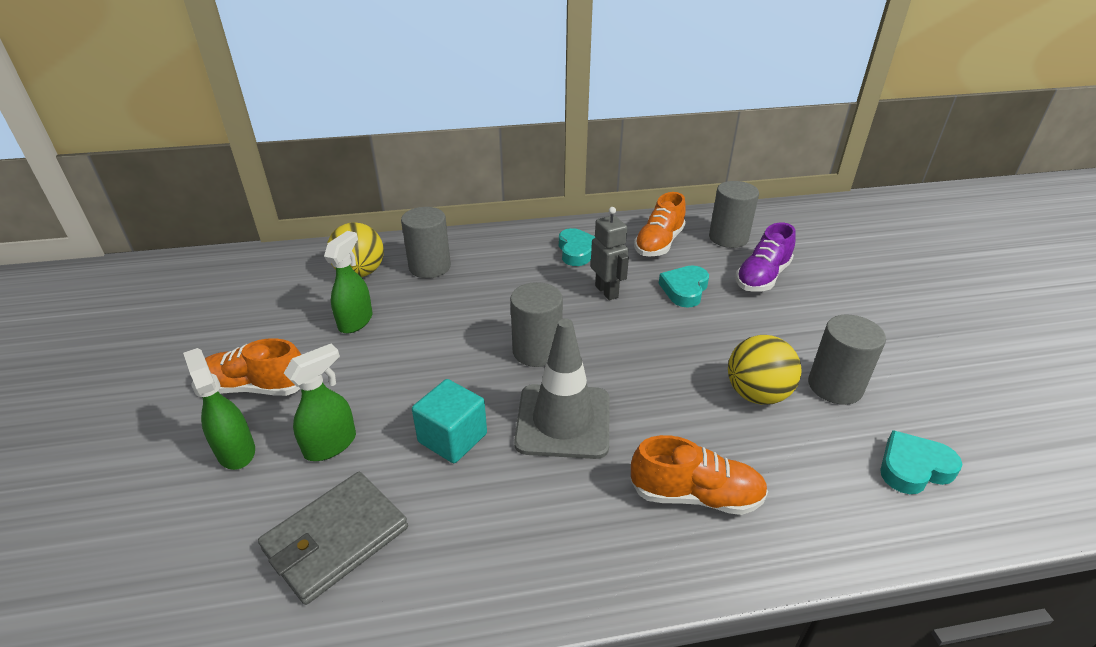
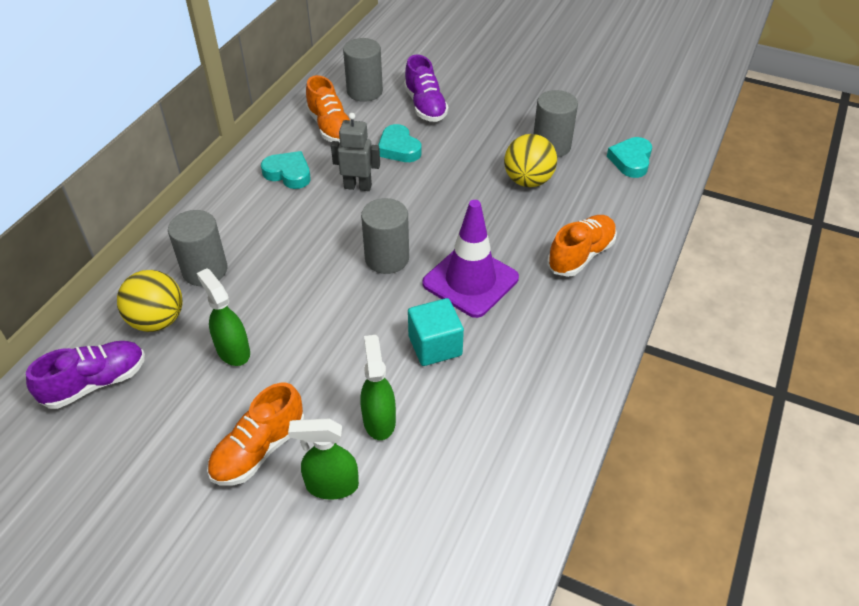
camera: 55 degrees left, 10 degrees up
grey wallet [258,472,408,605] -> none
grey traffic cone [514,318,609,459] -> purple traffic cone [422,200,519,318]
none -> purple shoe [26,341,145,409]

